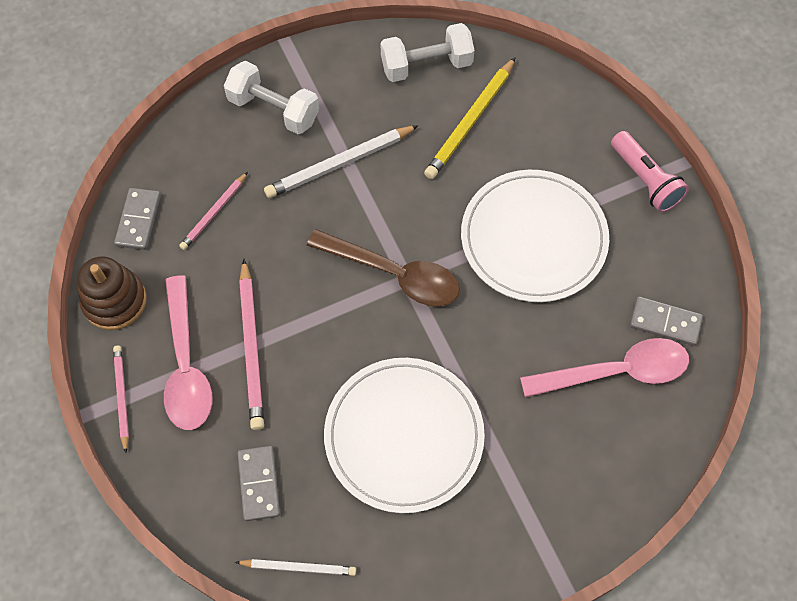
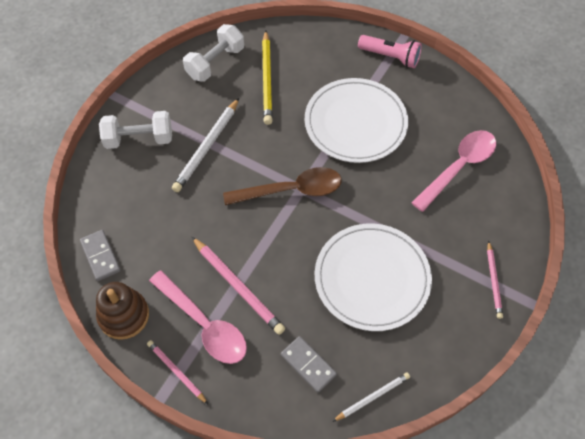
camera: 35 degrees left, 5 degrees down
pink pencil [179,172,248,250] -> pink pencil moved to [487,240,503,319]
grey domino [630,297,703,346] -> none

